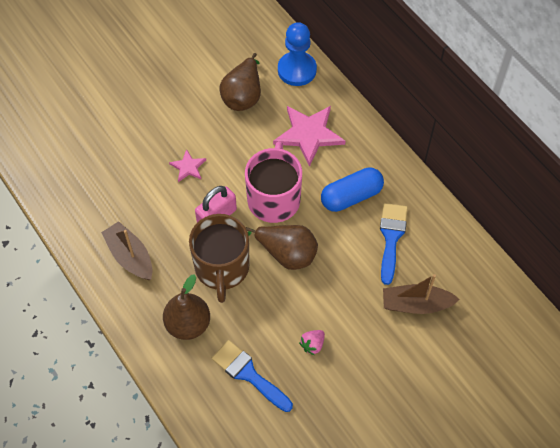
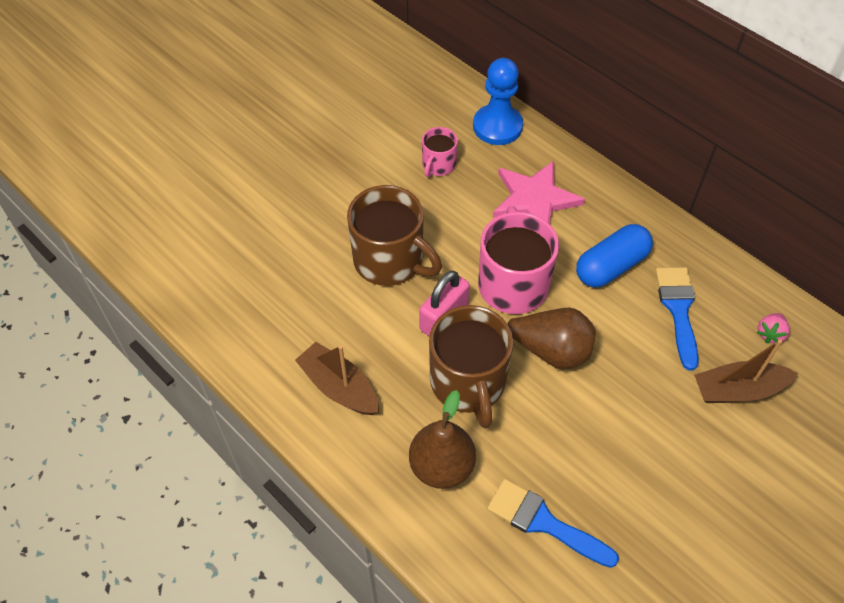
camera: 10 degrees left, 5 degrees down
pink star [169,149,206,182] -> brown mug [347,185,442,286]
brown pear [220,53,261,111] -> pink mug [422,127,458,177]
pink strawberry [299,330,325,356] -> pink strawberry moved to [757,313,790,344]

